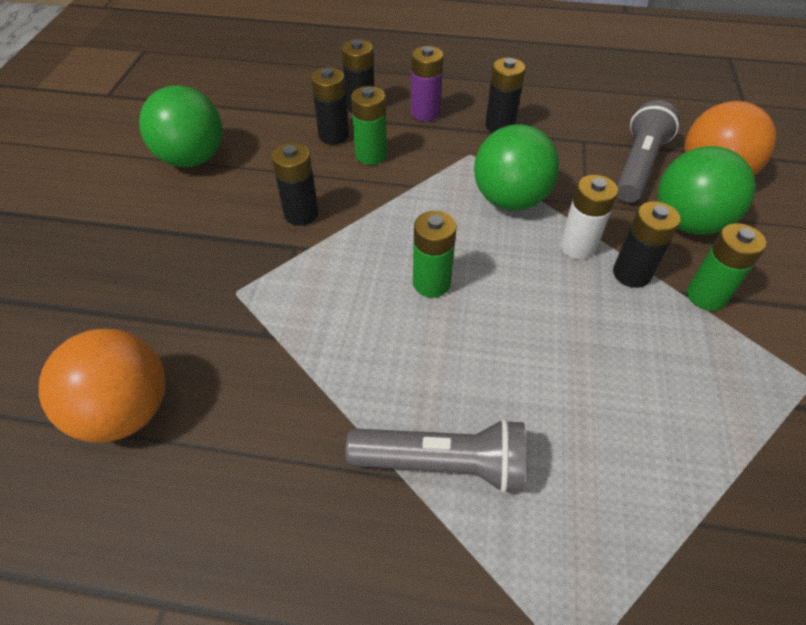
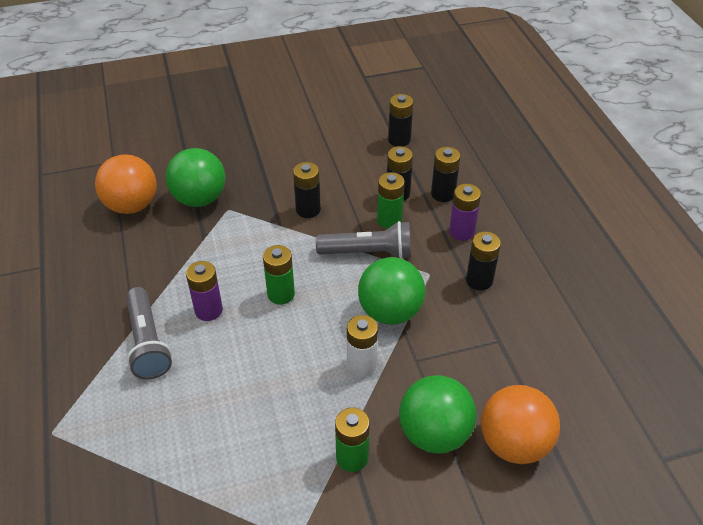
camera: 65 degrees right, 5 degrees down
green ball [139,85,223,167] -> green ball moved to [166,148,225,207]
black battery [613,201,681,288] -> black battery moved to [388,94,413,147]
grey flashlight [617,100,680,203] -> grey flashlight moved to [316,221,411,259]
none -> purple battery [186,261,223,321]

